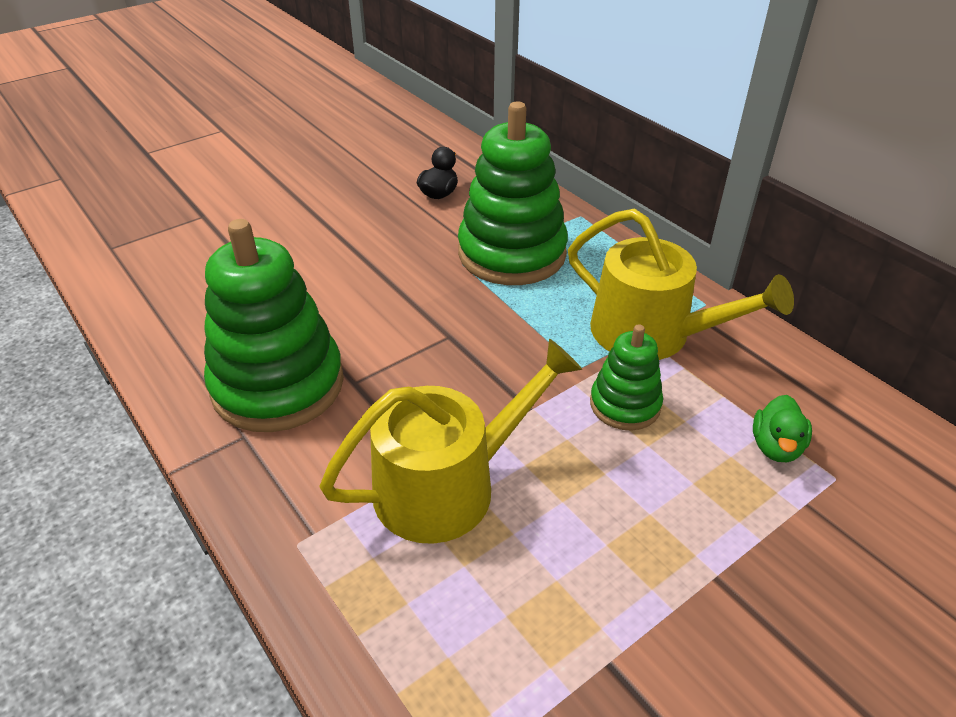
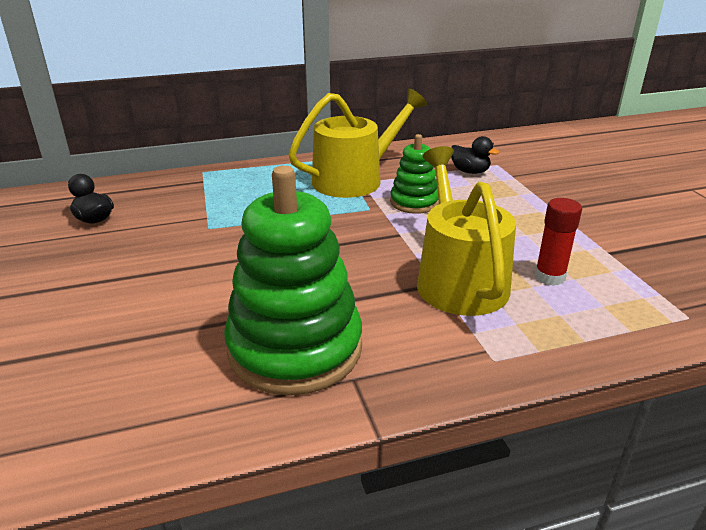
camera: 70 degrees left, 10 degrees down
green stacking toy [458,102,568,285] -> none
green duck [753,395,812,462] -> black duck [451,136,499,174]
none -> red glue stick [535,198,582,286]

